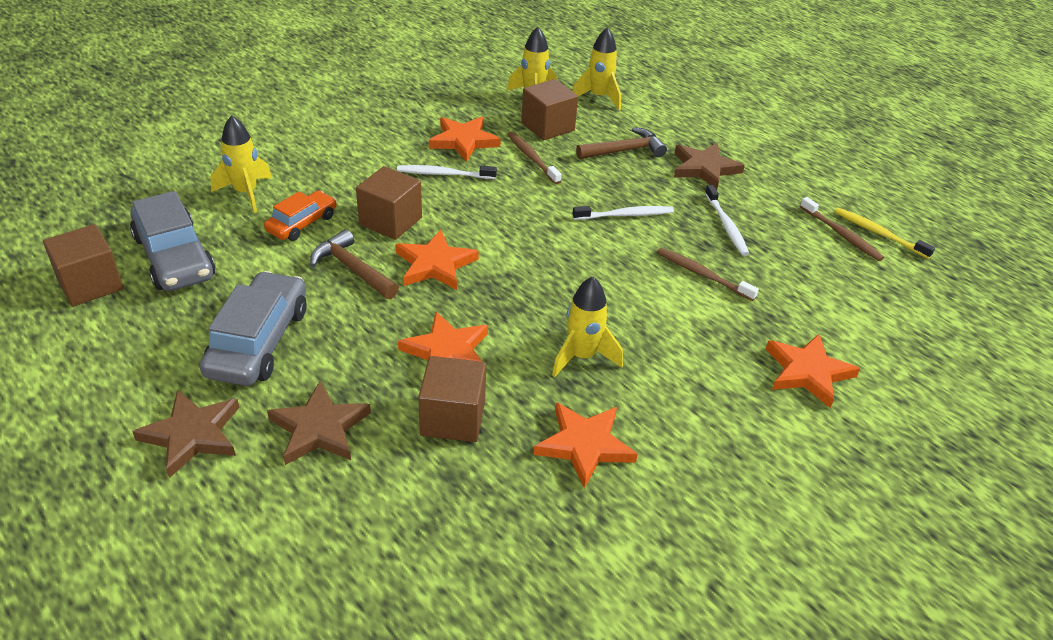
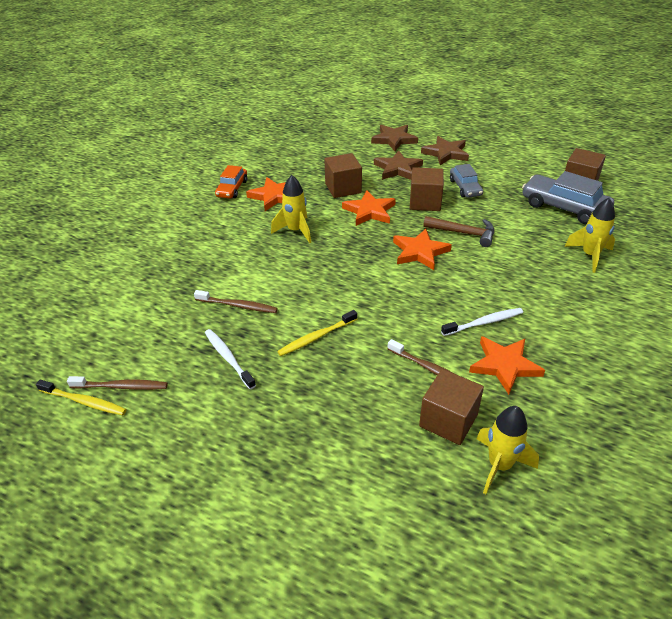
camera: 160 degrees right, 0 degrees up
grey car [200,271,307,386] -> grey car [450,164,483,198], size x0.60
orange car [264,191,336,241] -> orange car moved to [215,165,247,199]
brown cube [356,166,422,240] -> brown cube moved to [410,167,444,211]
yellow rocket [573,27,621,110] -> none
white toothbrush [573,206,674,220] -> yellow toothbrush [277,310,357,356]
brown hammer [576,127,667,159] -> none
brown star [674,143,745,190] -> brown star moved to [371,125,418,151]
orange star [766,334,860,408] -> none
brown toothbrush [800,197,884,261] -> brown toothbrush turned 150 degrees clockwise [67,376,168,390]

